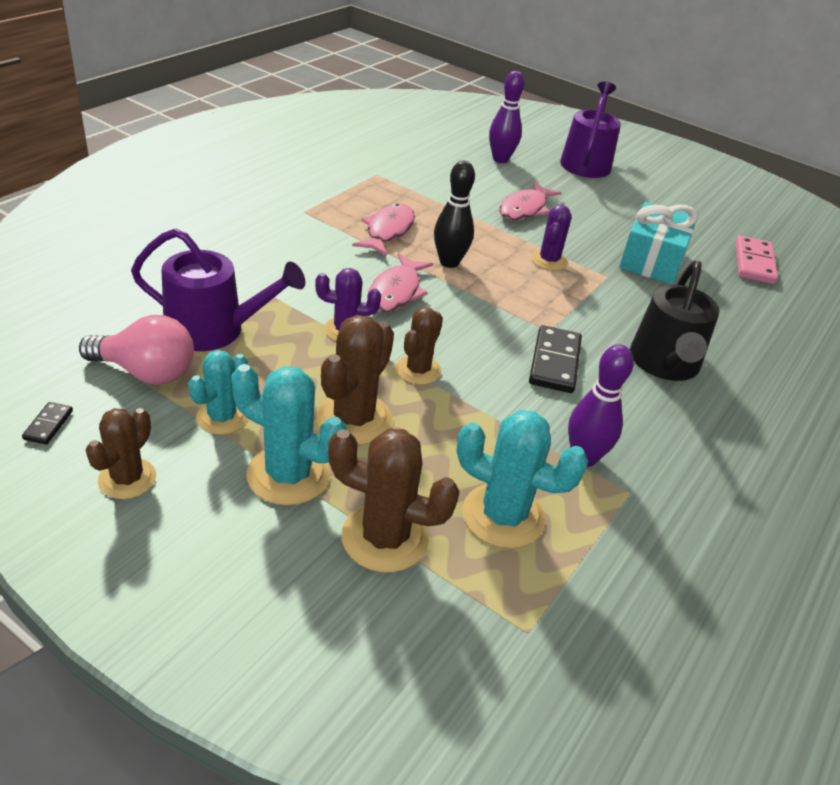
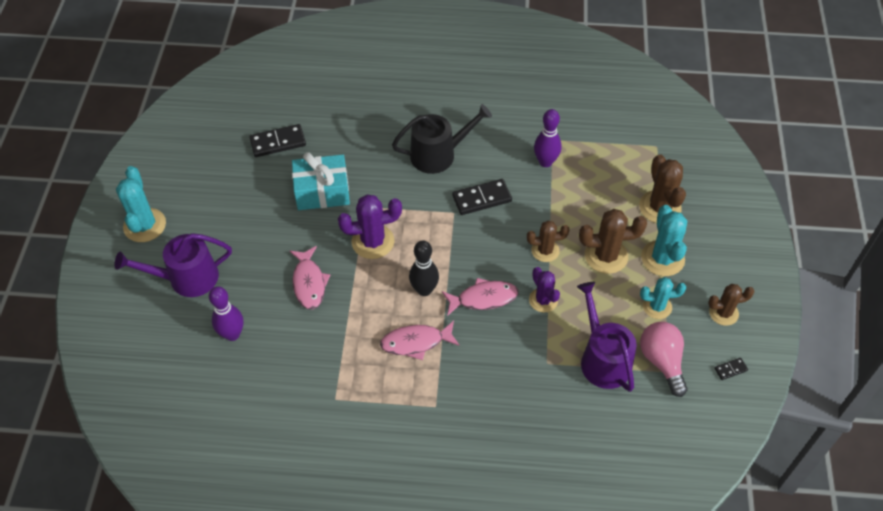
camera: 115 degrees left, 15 degrees up
turquoise cactus [456,410,588,549] -> turquoise cactus moved to [116,166,166,242]
pink fish [499,182,561,220] -> pink fish turned 75 degrees clockwise [290,246,330,310]
purple cactus [531,205,572,271] -> purple cactus [338,194,402,259], size x1.54
pink domino [735,235,778,284] -> black domino [249,124,306,157]

